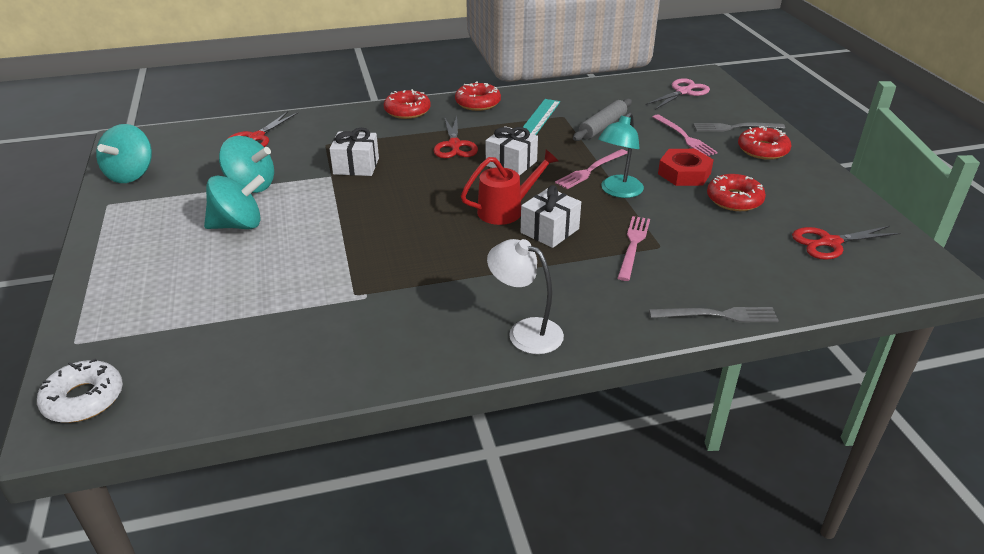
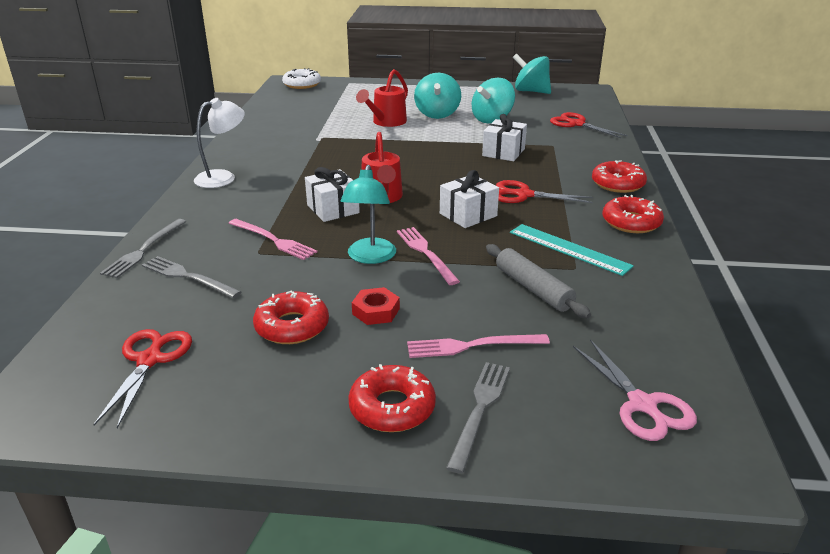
camera: 110 degrees right, 5 degrees down
turquoise lamp [598,112,644,198] -> turquoise lamp turned 135 degrees counterclockwise [340,165,396,264]
red nut [658,149,714,186] -> red nut [352,287,400,325], size x0.67
none -> grey fork [142,256,241,298]
none -> red watering can [356,69,408,127]

